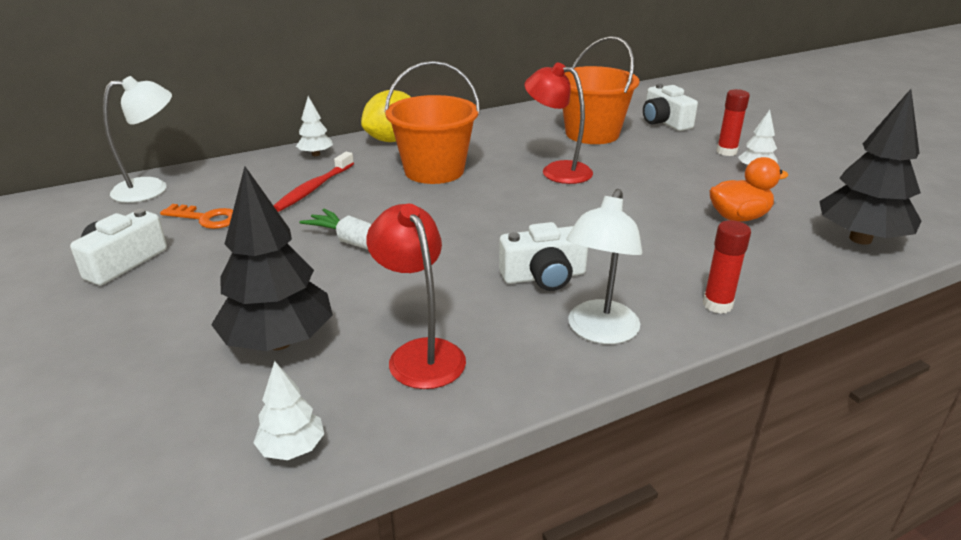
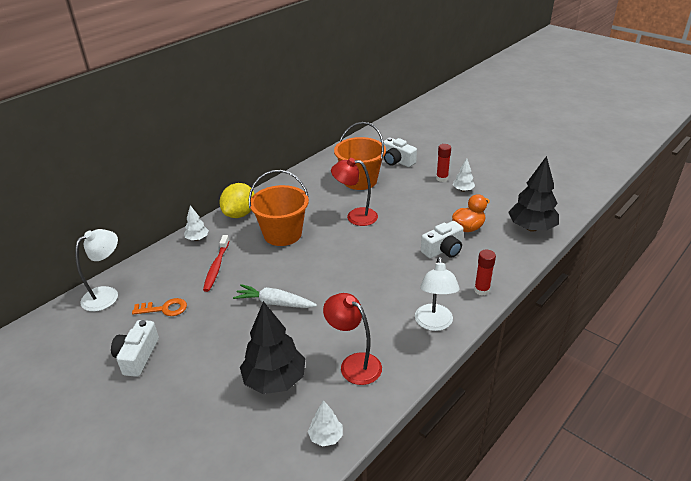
camera: 20 degrees left, 5 degrees up
white camera [499,222,588,291] -> white camera moved to [421,221,463,258]

